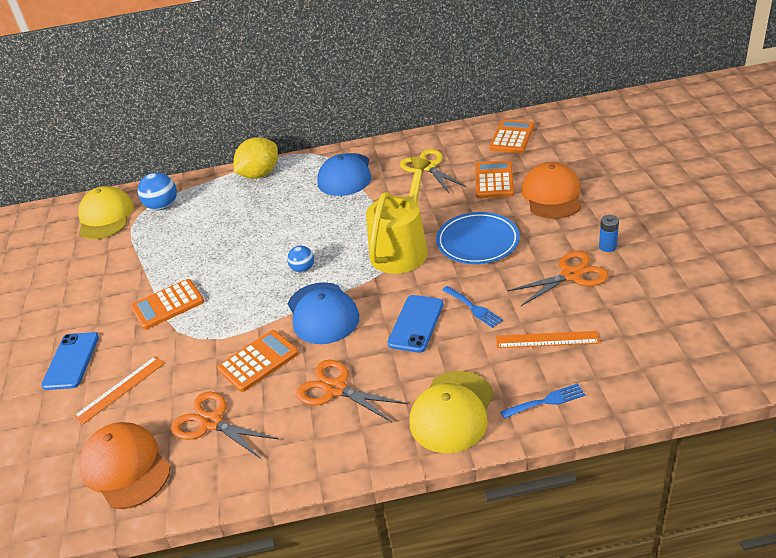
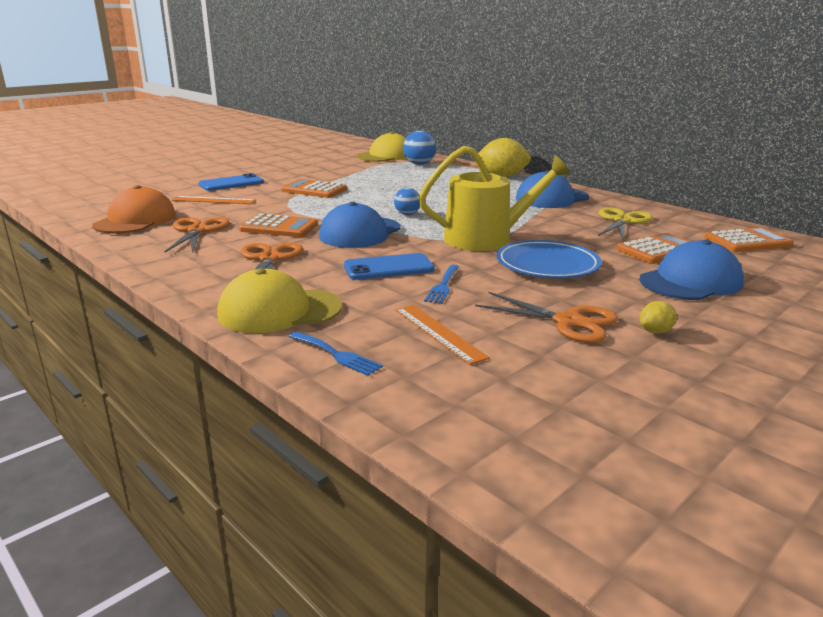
camera: 50 degrees right, 15 degrees down
orange cap [522,162,582,219] -> blue cap [639,240,744,300]
blue battery [599,215,619,252] -> yellow lemon [640,301,677,334]

